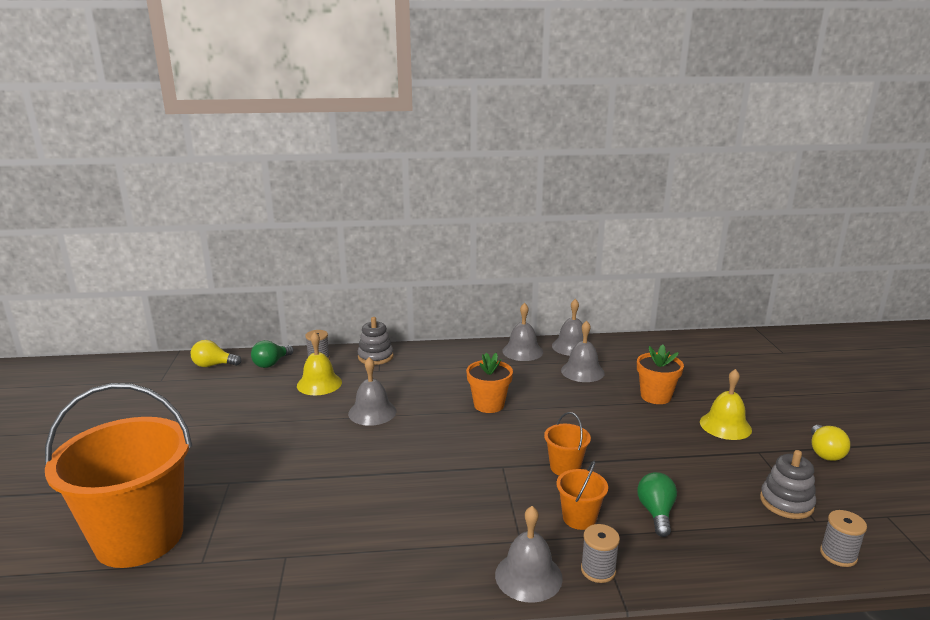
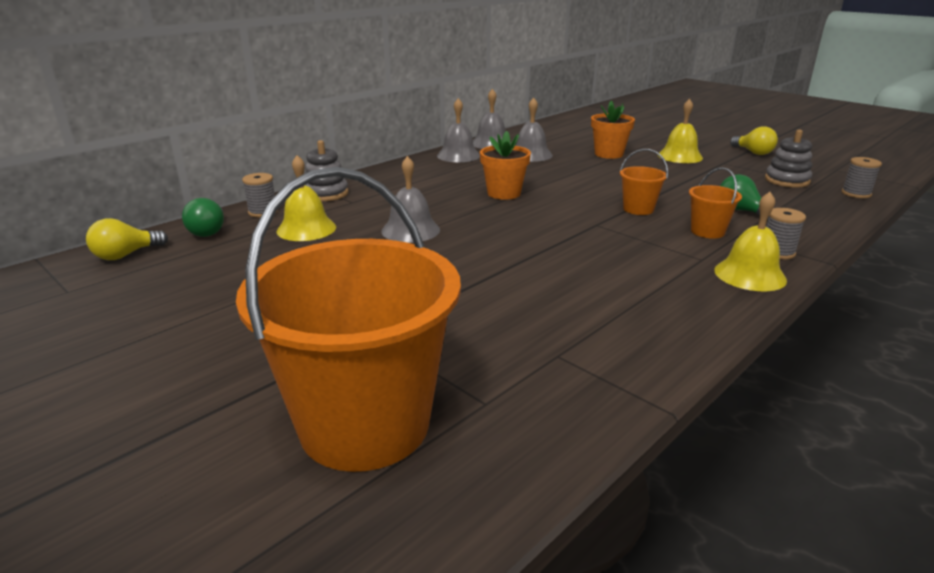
camera: 40 degrees left, 5 degrees up
grey bell [495,506,563,603] -> yellow bell [714,192,787,291]

